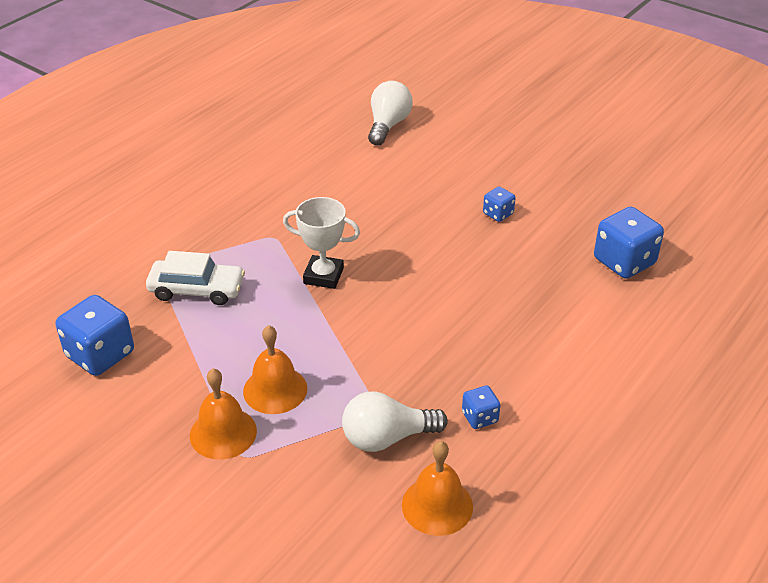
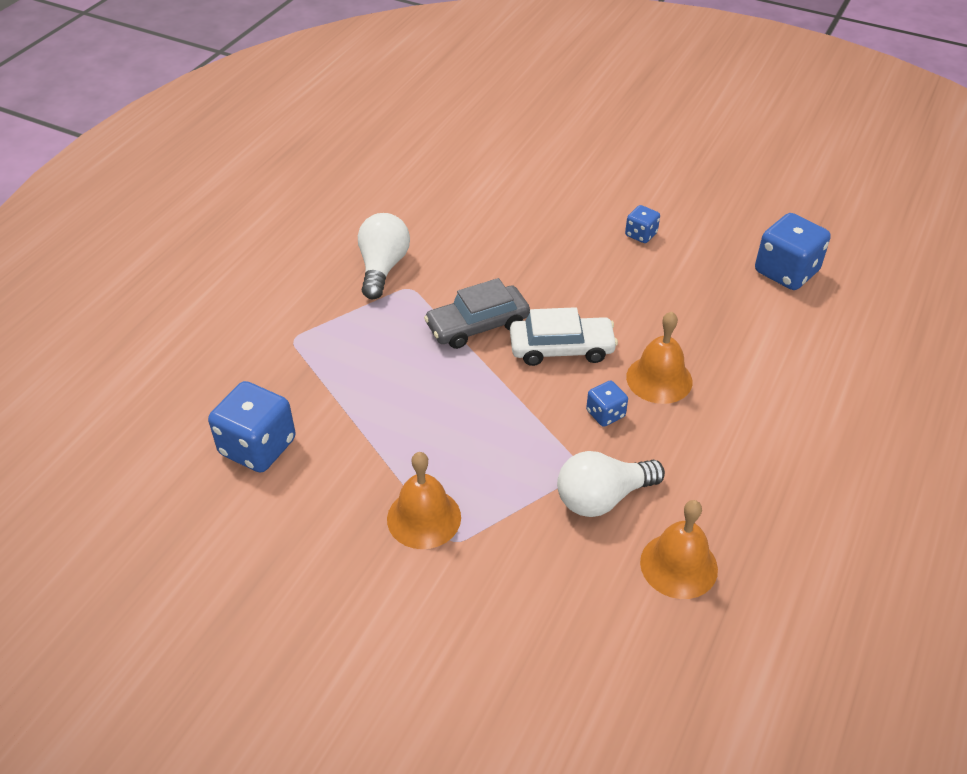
camera: 10 degrees left, 5 degrees up
white car [146,251,245,305] -> white car moved to [510,307,618,366]
orange bell [243,325,307,414] -> orange bell moved to [626,311,693,404]
white trophy [283,197,360,289] -> grey car [424,278,530,349]
white light bulb [368,81,413,146] -> white light bulb moved to [358,213,410,299]
blue dice [462,386,500,429] -> blue dice moved to [586,380,628,427]

